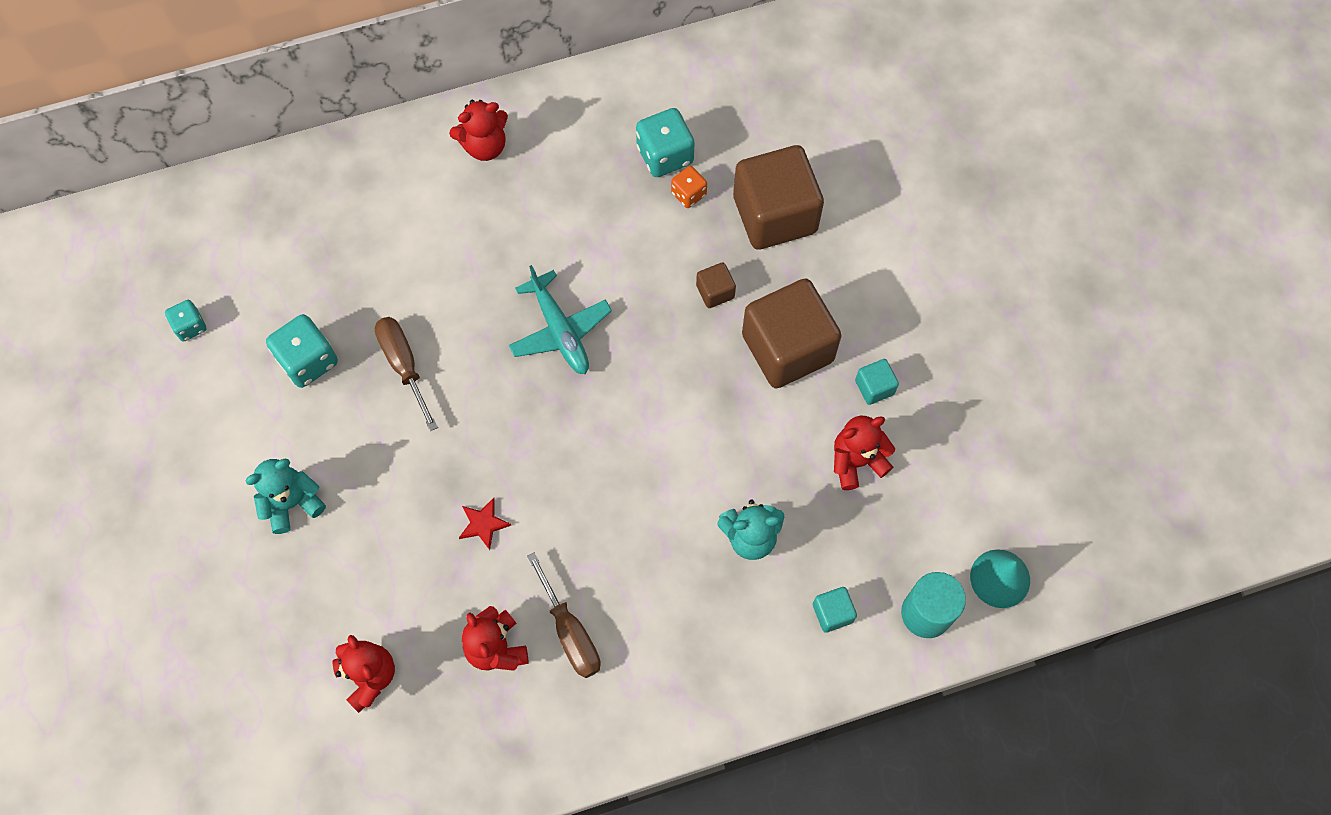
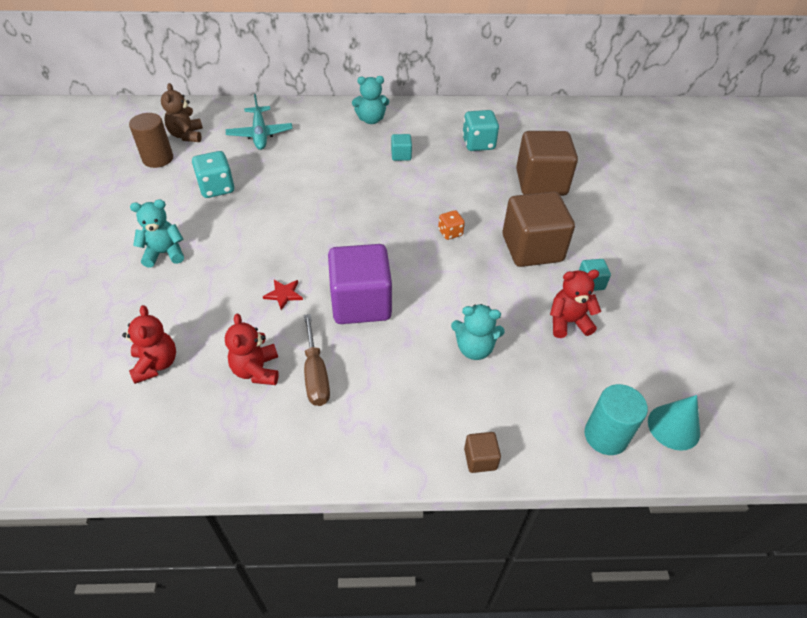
camera: 15 degrees right, 20 degrees down
turquoise dice [165,300,207,342] -> brown cylinder [129,113,173,168]
brown screwdriver [375,317,438,431] -> none
red teddy bear [449,100,508,161] -> turquoise teddy bear [352,76,389,124]
turquoise plane [509,265,612,374] -> turquoise plane moved to [226,94,293,150]
orange dice [671,166,707,208] -> orange dice moved to [438,210,465,240]
brown cube [696,262,736,308] -> brown cube moved to [464,432,501,473]
turquoise cube [813,587,857,633] -> turquoise cube moved to [391,134,412,161]
none -> brown teddy bear [161,83,203,142]
none -> purple cube [328,244,392,324]

